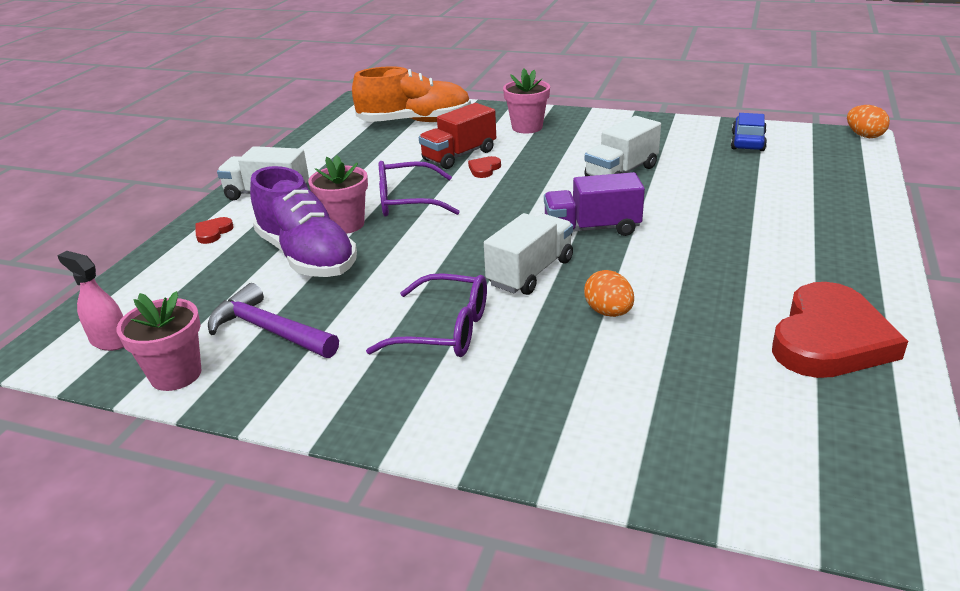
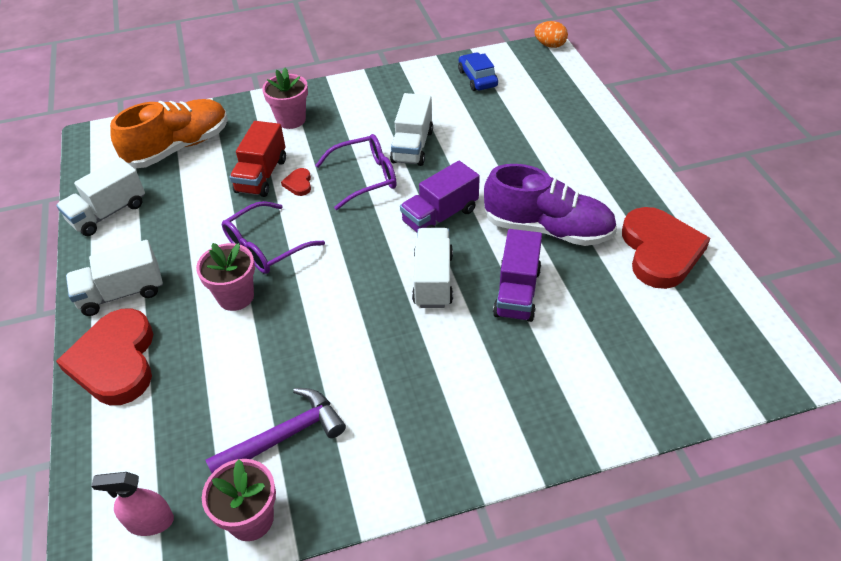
camera: 35 degrees left, 15 degrees up
red heart [195,217,234,244] -> red heart [56,308,154,405], size x2.47
purple hammer [208,283,339,358] -> purple hammer turned 150 degrees clockwise [206,388,346,473]
purple shoe [250,166,357,277] -> purple shoe moved to [484,164,617,246]
purple glasses [366,273,487,357] -> purple glasses moved to [315,134,397,210]
orange egg [584,270,634,317] -> purple truck [493,229,542,322]
none -> white truck [56,158,145,236]

